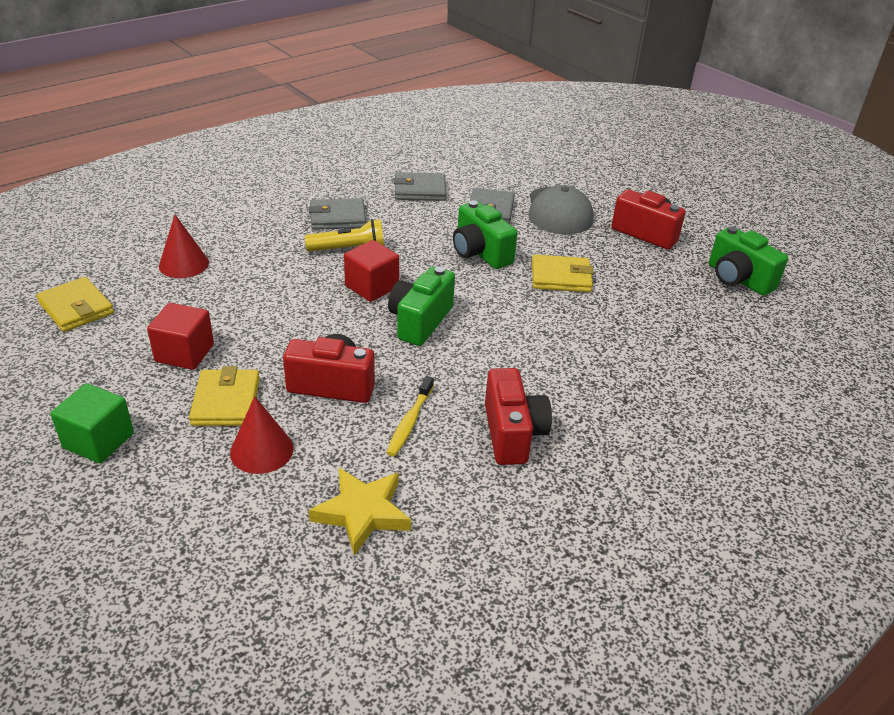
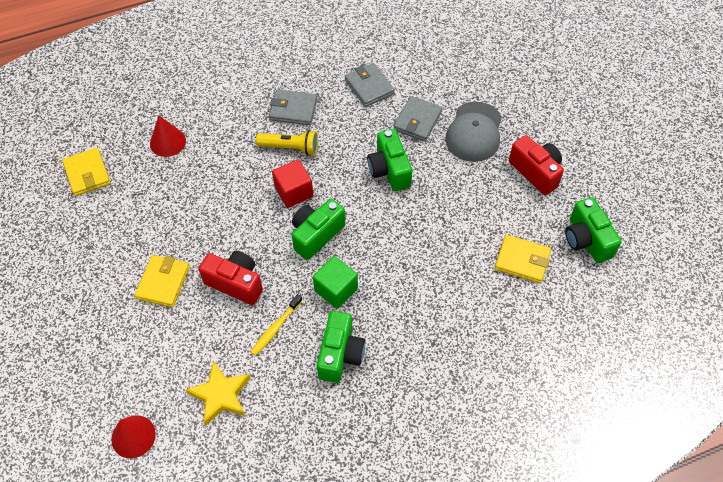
camera: 20 degrees right, 20 degrees up
green cube [51,383,134,463] -> green cube moved to [313,256,358,309]
red cube [147,303,214,370] -> none
red cone [230,396,293,474] -> red cone moved to [111,415,156,458]
grey wallet [393,172,446,201] -> grey wallet turned 45 degrees clockwise [345,63,395,107]
red camera [485,368,552,465] -> green camera [317,311,365,383]
yellow wallet [532,255,594,292] -> yellow wallet moved to [495,235,551,283]

